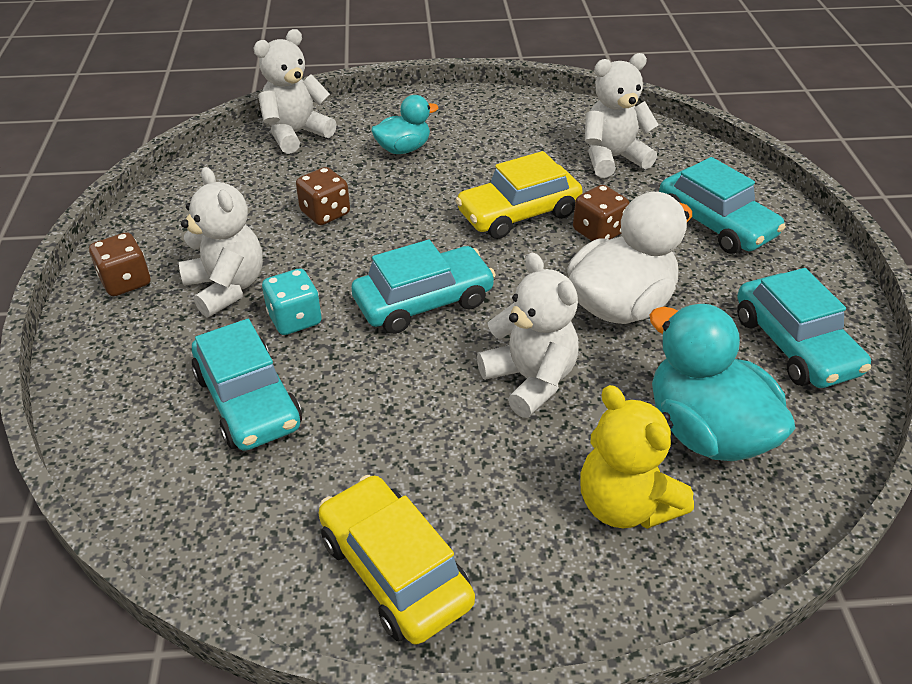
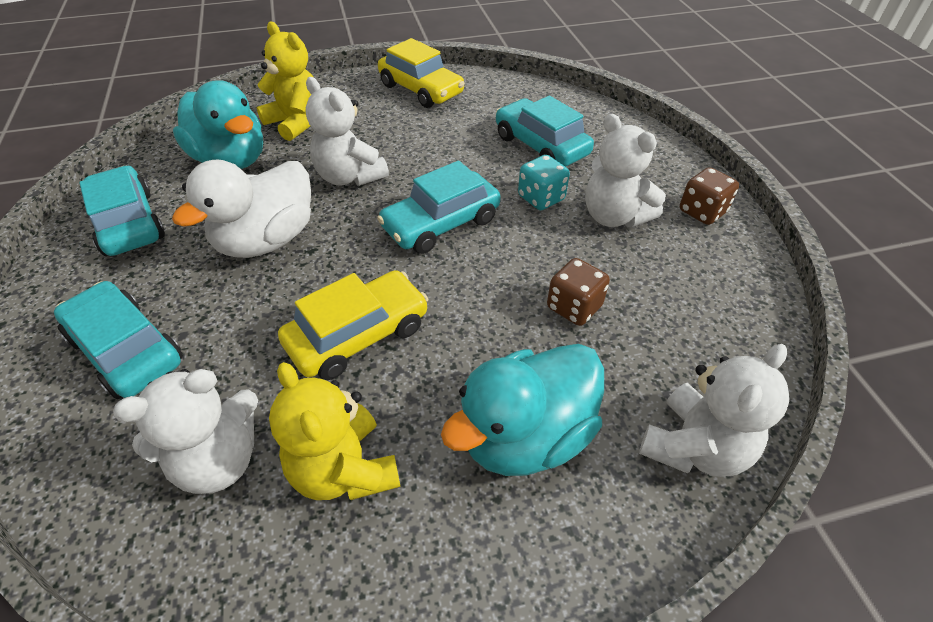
camera: 170 degrees right, 5 degrees up
turquoise duck [371,95,438,154] -> turquoise duck [441,344,604,476], size x1.73
brown dice [573,185,629,241] -> none
none -> yellow teddy bear [269,362,401,500]

